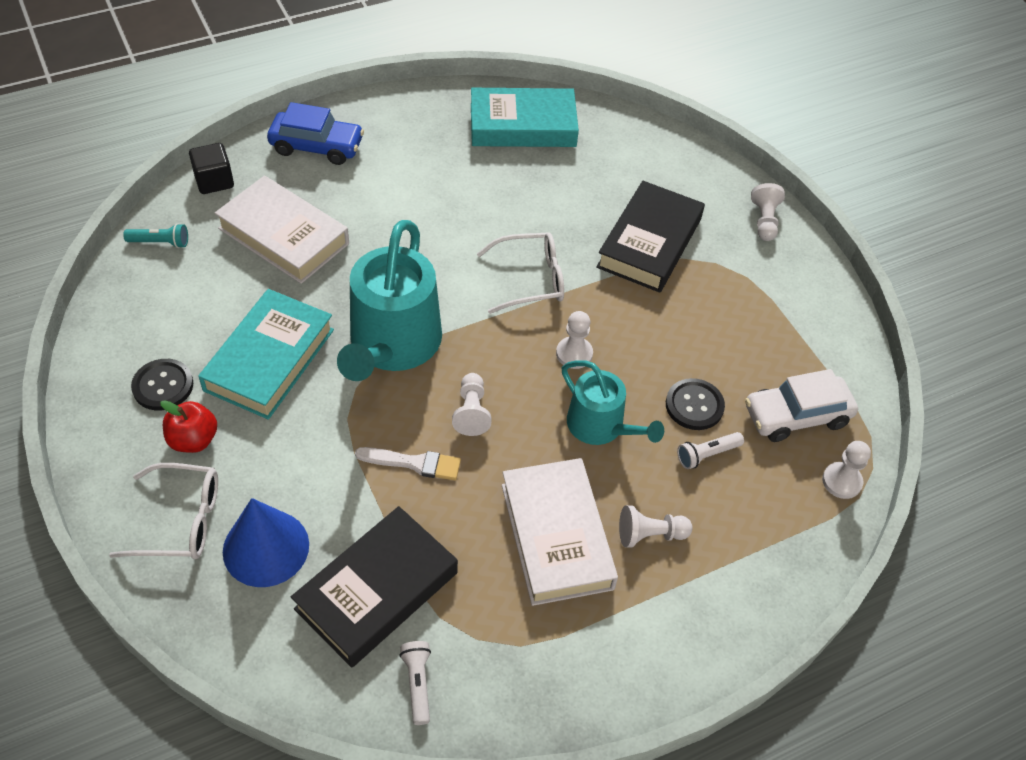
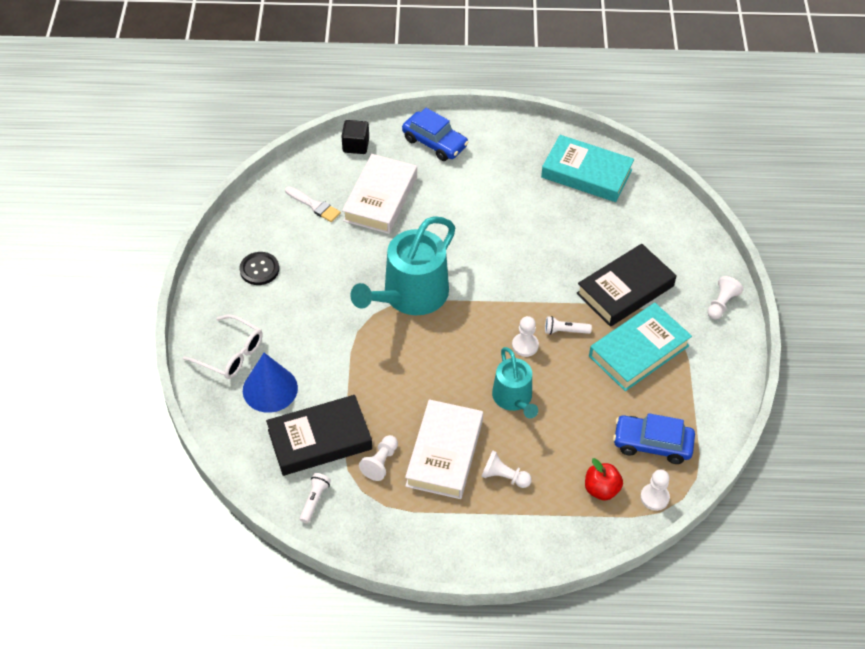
camera: 30 degrees right, 0 degrees up
turquoise flashlight [123,223,188,248] -> none
red apple [160,400,217,453] -> red apple moved to [585,458,623,500]
turquoise book [198,289,334,420] -> turquoise book moved to [589,303,692,391]
white book [215,175,349,284] -> white book turned 45 degrees clockwise [342,154,417,234]
white brush [355,447,461,480] -> white brush moved to [285,186,341,222]
white pawn [452,373,491,436] -> white pawn moved to [359,435,398,481]
white glasses [477,232,564,314] -> none
black button [666,378,725,430] -> none
white flashlight [677,432,744,469] -> white flashlight moved to [545,316,592,335]
white car [745,369,858,442] -> blue car [613,413,695,464]

